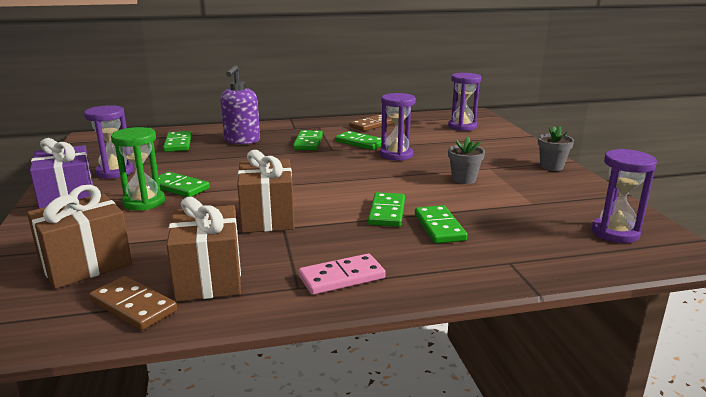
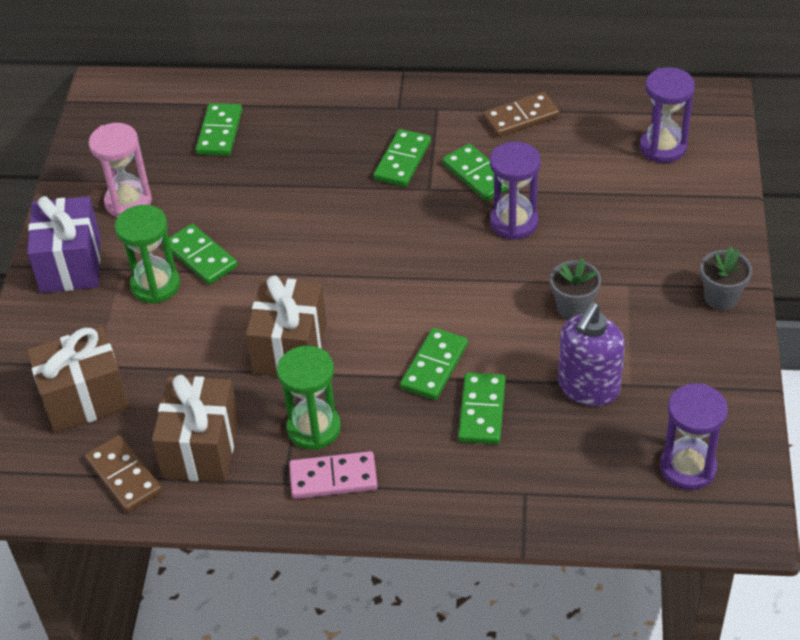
camera: 20 degrees right, 25 degrees up
purple hourglass [84,105,134,179] -> pink hourglass [89,123,152,218]
purple soap dispenser [221,65,260,145] -> purple soap dispenser moved to [558,302,625,406]
none -> green hourglass [277,346,341,450]

